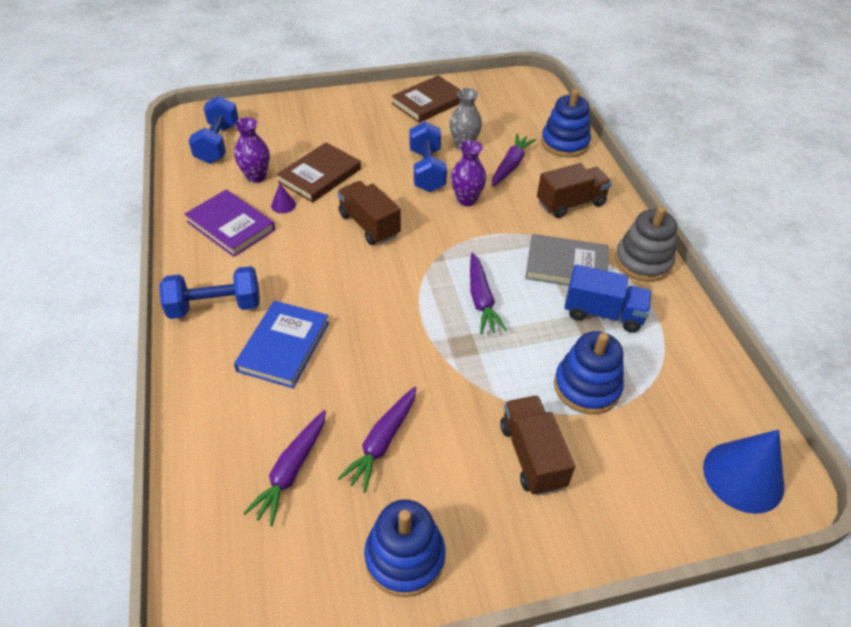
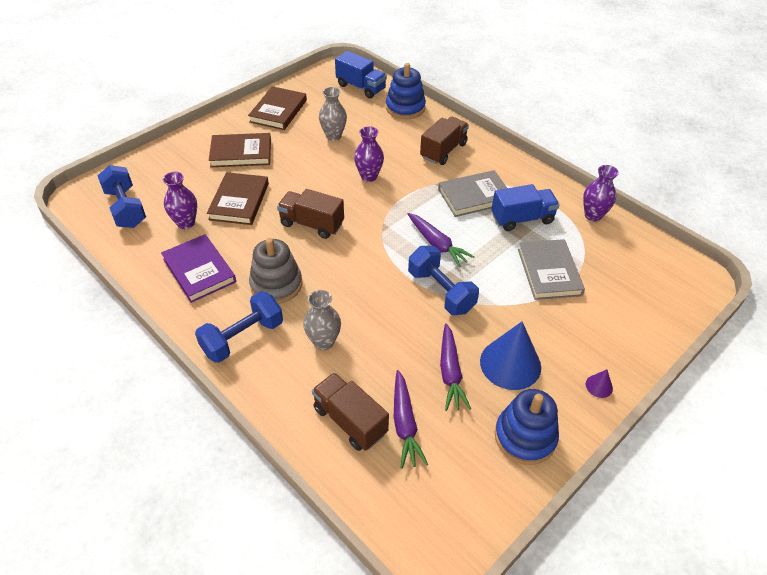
camera: 30 degrees left, 0 degrees up
purple book [185,189,275,257] -> purple book turned 45 degrees clockwise [161,234,236,303]
blue book [234,301,329,388] -> grey vase [303,290,341,350]
purple cone [271,184,296,214] -> purple cone moved to [586,369,613,398]
blue dumbbell [410,121,447,192] -> blue dumbbell moved to [408,246,479,315]
purple carrot [492,134,536,186] -> none
brown truck [500,395,575,496] -> brown truck moved to [312,373,389,451]
blue stacking toy [554,331,624,414] -> grey book [518,239,585,300]
grey stacking toy [615,206,677,282] -> grey stacking toy moved to [249,238,302,304]
blue cone [703,429,784,514] -> blue cone moved to [480,322,541,390]
none -> brown book [209,133,271,167]
none -> blue truck [335,51,387,98]
none -> purple vase [583,165,619,221]

